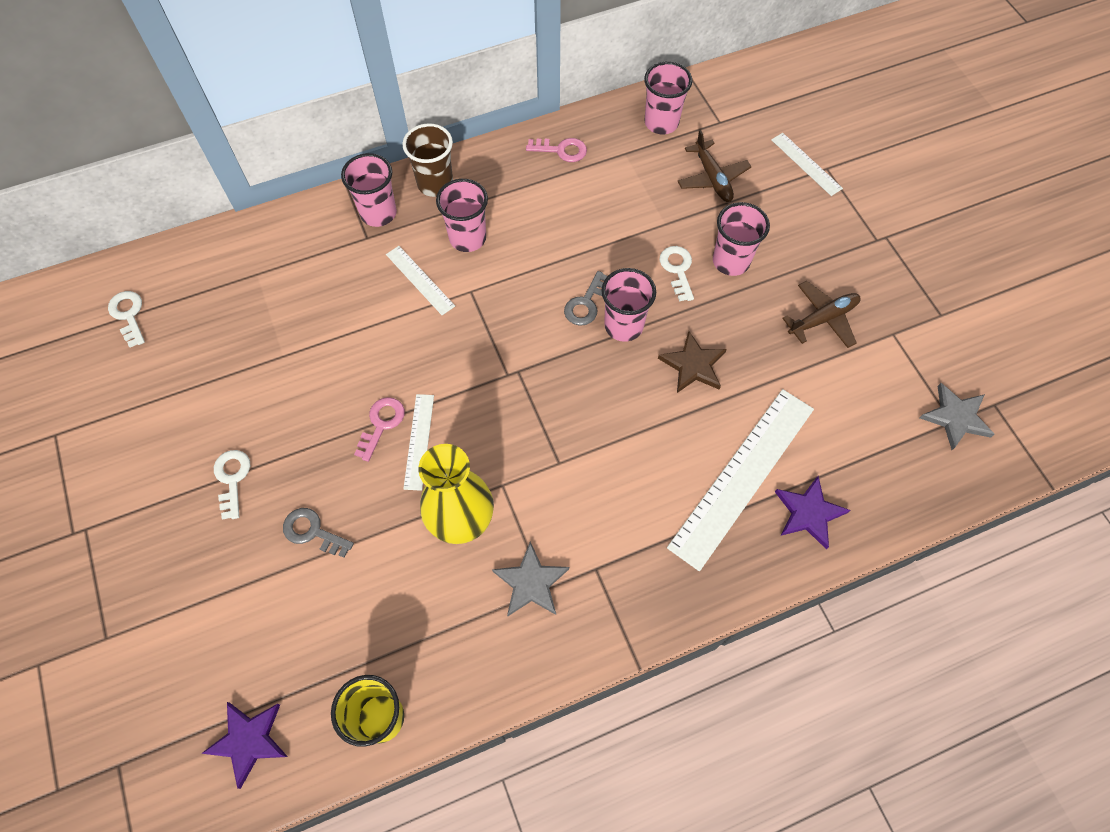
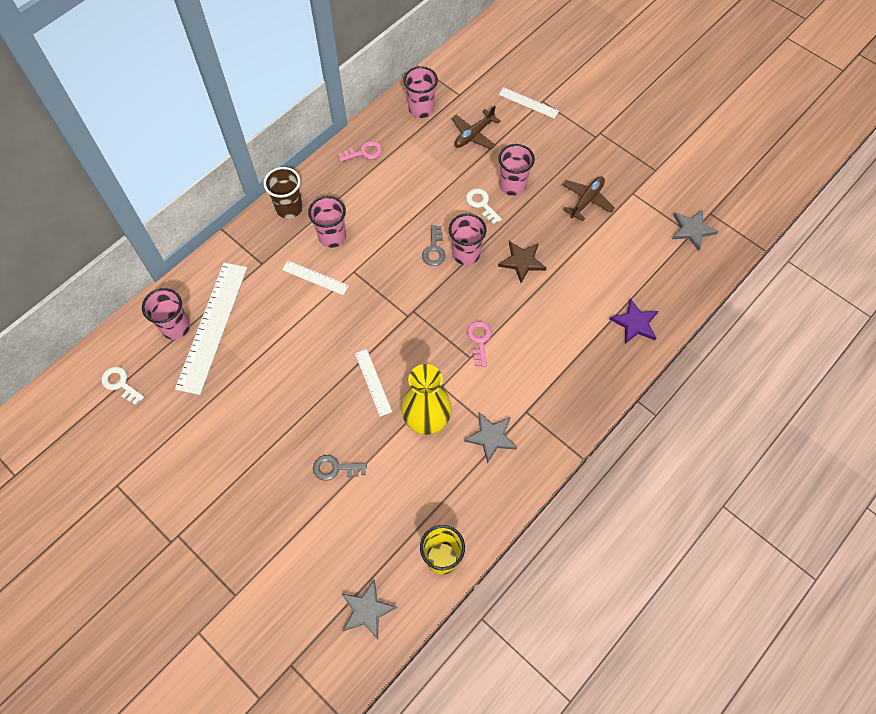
camera: 25 degrees left, 0 degrees up
purple star [201,702,288,789] -> grey star [342,580,397,639]
white key [214,450,250,519] -> none
pink cup [341,153,397,227] -> pink cup moved to [142,288,190,340]
pink key [354,397,405,462] -> pink key moved to [467,321,492,367]
white ruler [667,389,814,571] -> white ruler moved to [175,263,247,395]
brown plane [677,130,751,202] -> brown plane turned 90 degrees clockwise [452,105,501,149]

